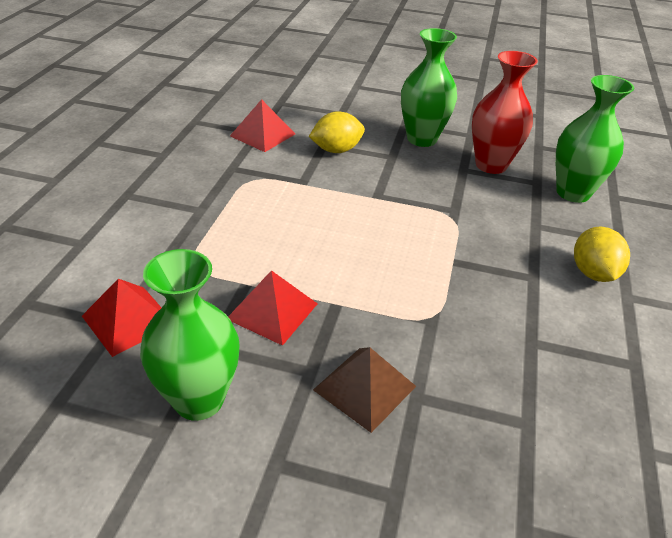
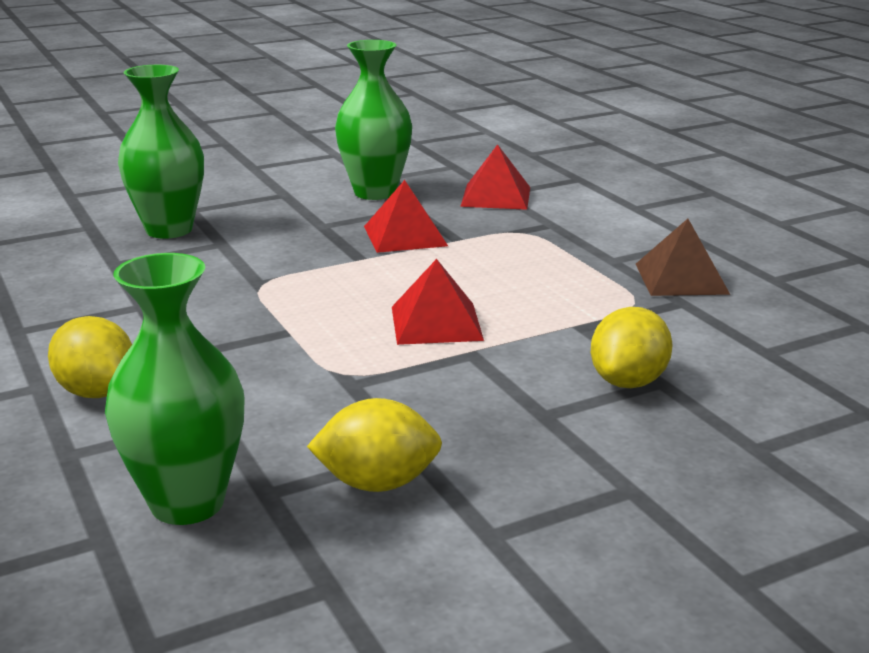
camera: 140 degrees right, 15 degrees down
red pyramid [230,99,295,152] -> red pyramid moved to [392,259,484,345]
brown pyramid [313,347,416,433] -> brown pyramid moved to [636,219,730,296]
green vase [401,28,457,147] -> green vase moved to [118,65,204,239]
red vase [472,51,538,174] -> yellow lemon [307,398,442,492]

